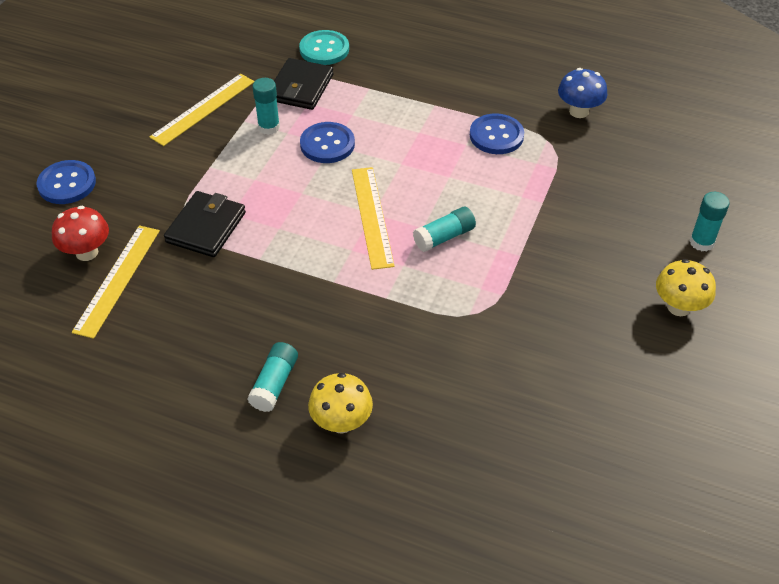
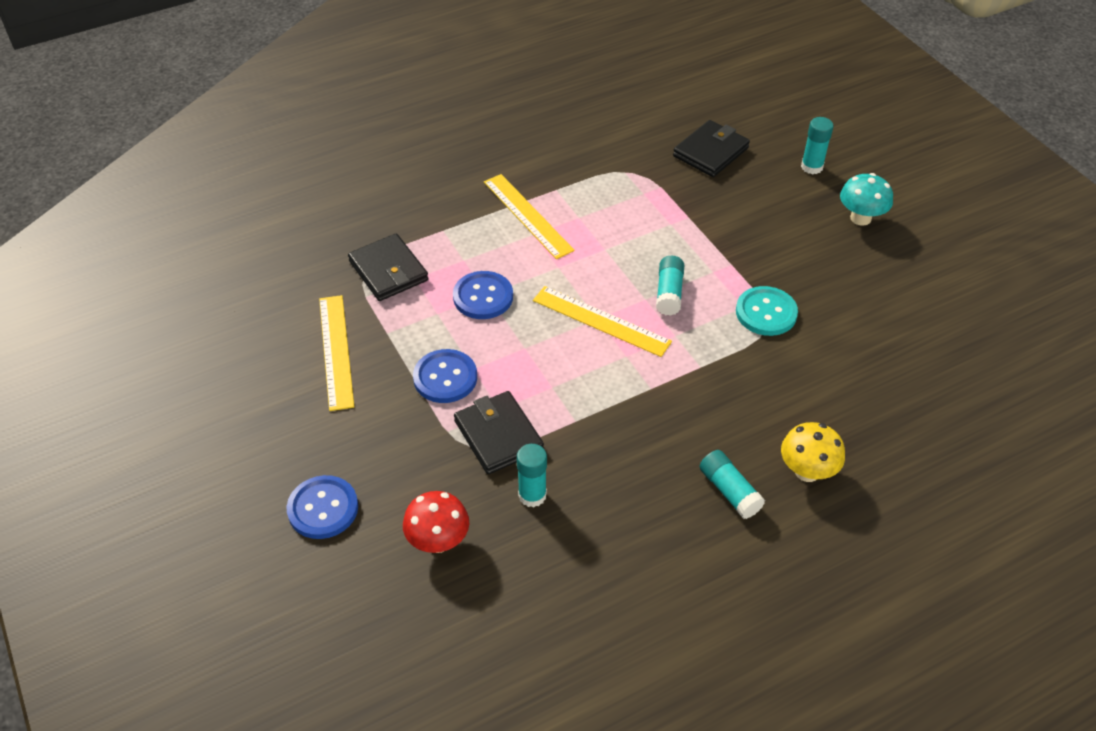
camera: 50 degrees left, 0 degrees up
yellow ruler [72,225,160,339] -> yellow ruler moved to [484,174,575,259]
turquoise glue stick [253,78,280,135] -> turquoise glue stick moved to [517,444,547,507]
turquoise button [299,30,349,65] -> turquoise button moved to [736,286,798,336]
blue button [470,113,524,154] -> blue button moved to [413,349,477,403]
blue mushroom [558,68,607,118] -> none
yellow mushroom [656,259,716,316] -> turquoise mushroom [840,173,893,226]
none -> black wallet [673,120,750,177]

